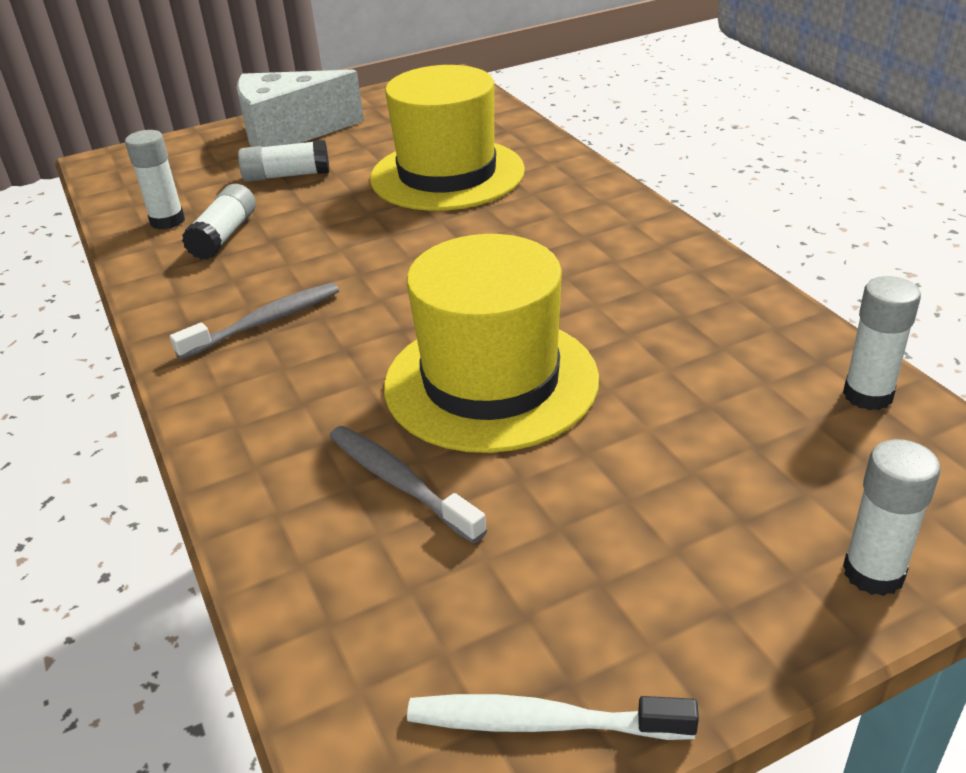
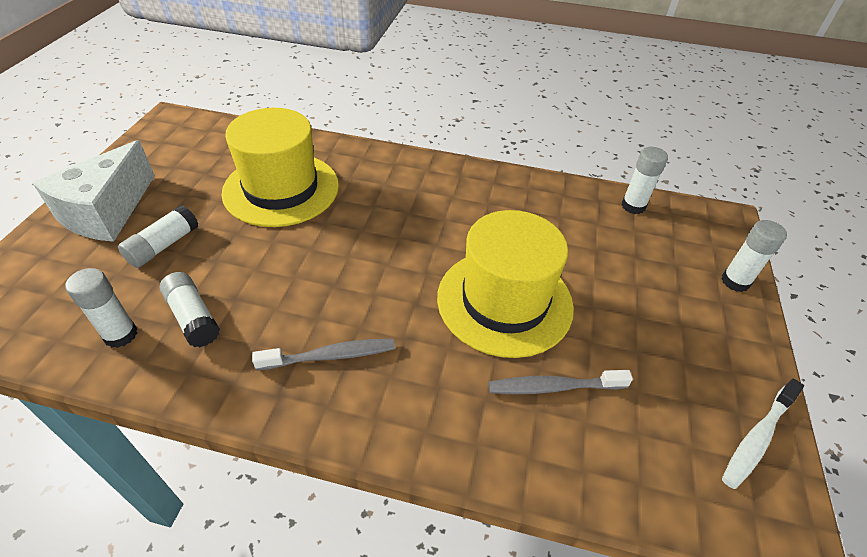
camera: 55 degrees left, 10 degrees up
grey toothbrush [170,283,339,360] -> grey toothbrush turned 75 degrees clockwise [252,339,395,370]

